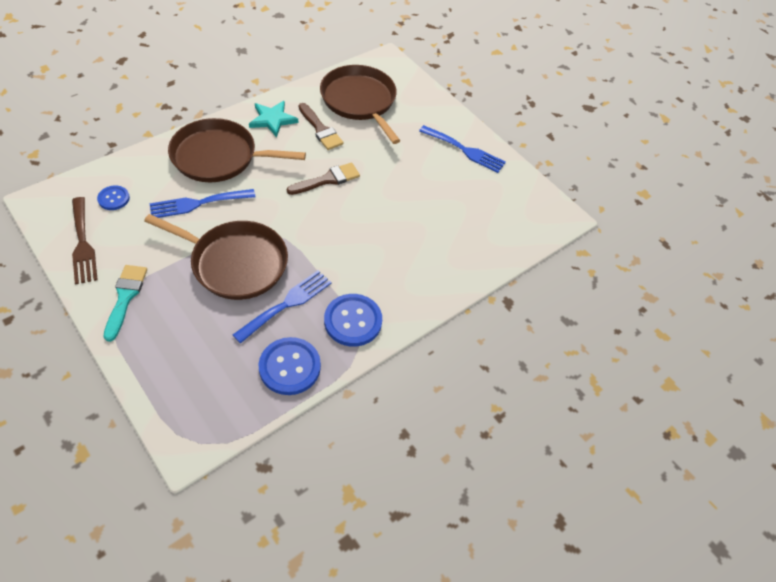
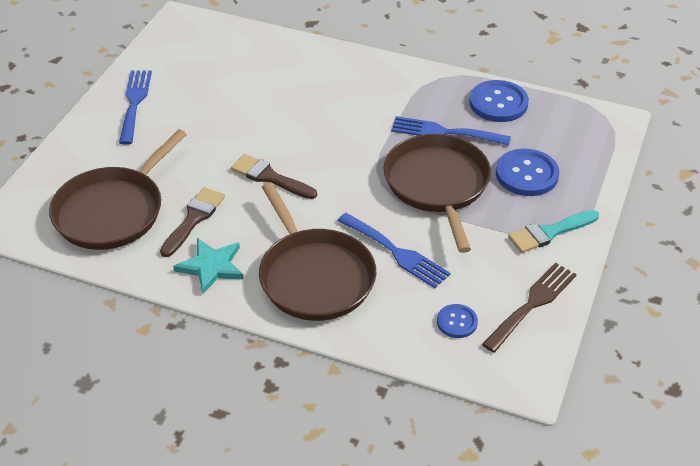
camera: 115 degrees left, 10 degrees down
blue button [324,294,382,347] -> blue button moved to [496,148,559,196]

